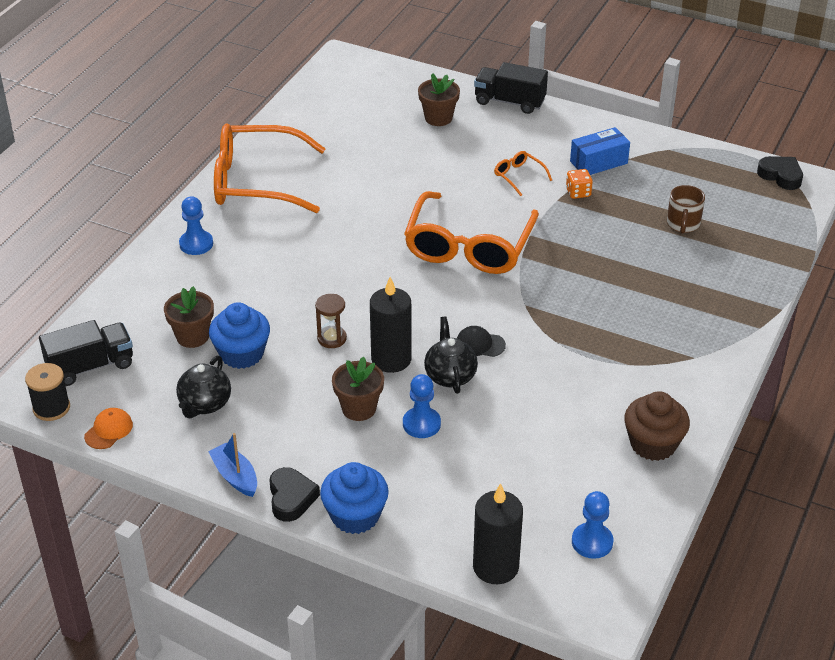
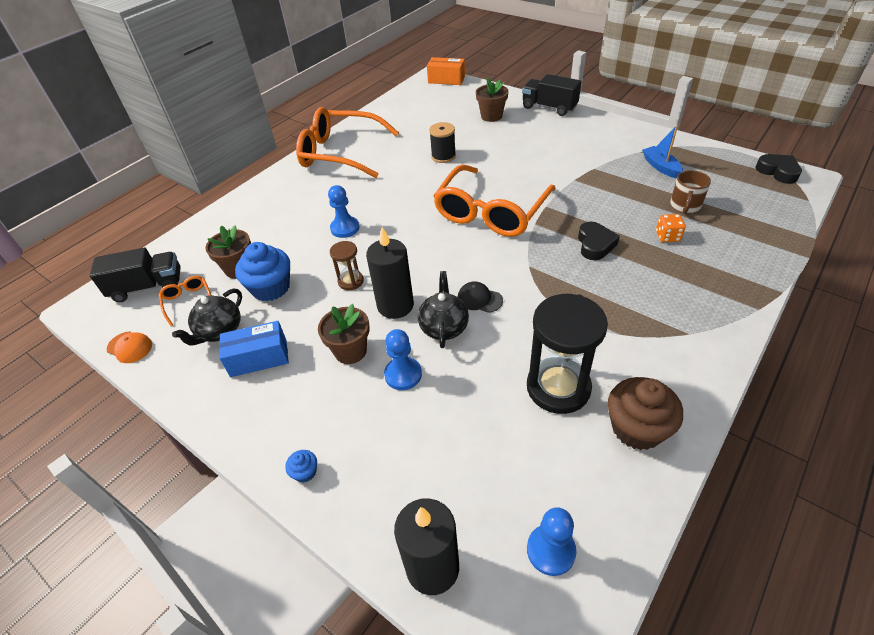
camera: 15 degrees right, 5 degrees up
black spool [25,363,70,421] -> black spool moved to [429,122,456,163]
orange cap [84,408,133,449] -> orange cap turned 75 degrees clockwise [107,331,152,363]
blue pawn [179,196,213,255] -> blue pawn moved to [328,185,359,238]
blue boat [208,433,257,497] -> blue boat moved to [642,125,683,178]
black heart [269,467,320,522] -> black heart moved to [578,222,620,260]
blue cupcake [320,462,389,534] -> blue cupcake [285,450,317,483], size x0.44
orange glasses [494,151,552,196] -> orange glasses moved to [159,276,211,326]
orange dice [566,169,593,199] -> orange dice moved to [656,214,686,242]
blue box [570,127,630,175] -> blue box moved to [219,321,289,377]
none -> orange box [427,57,465,85]
none -> black hourglass [527,294,608,414]

